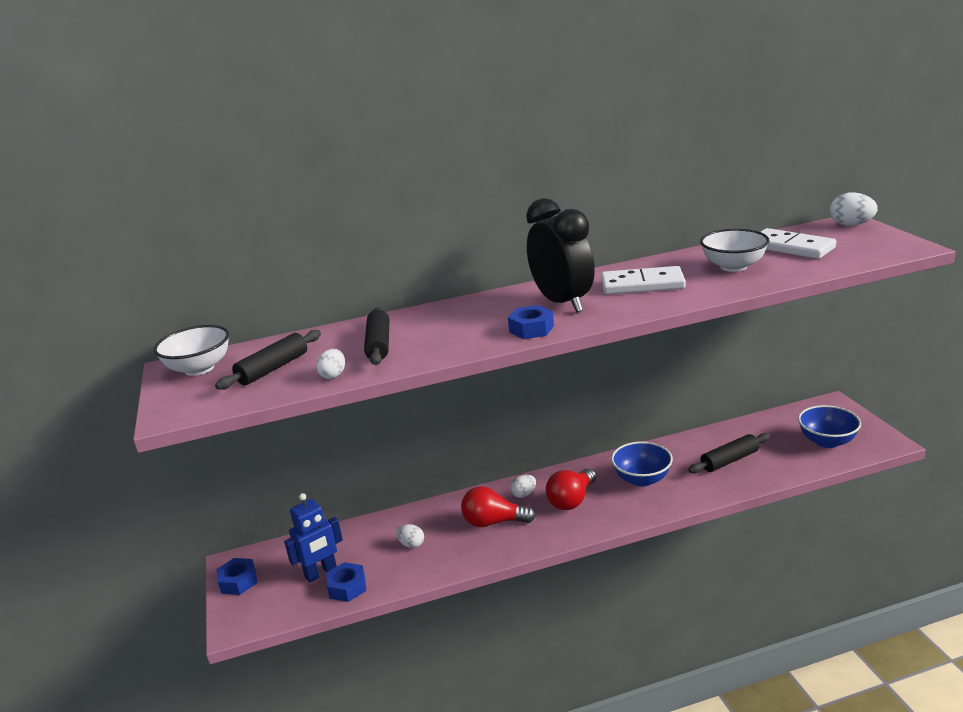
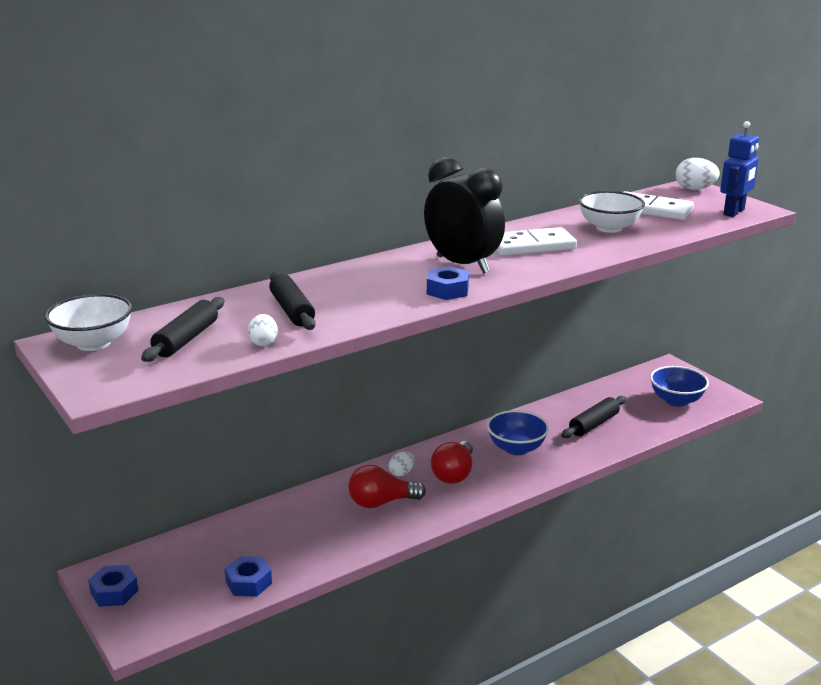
camera: 20 degrees left, 0 degrees up
blue robot [284,493,343,583] -> blue robot moved to [720,121,759,217]
white egg [396,524,424,548] -> none

